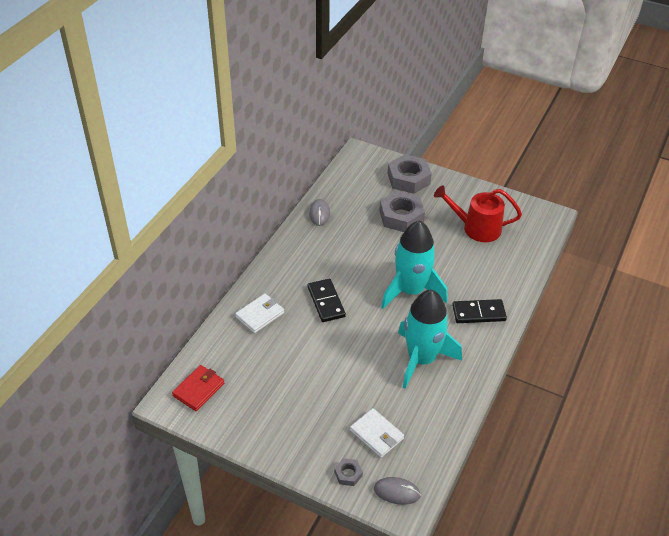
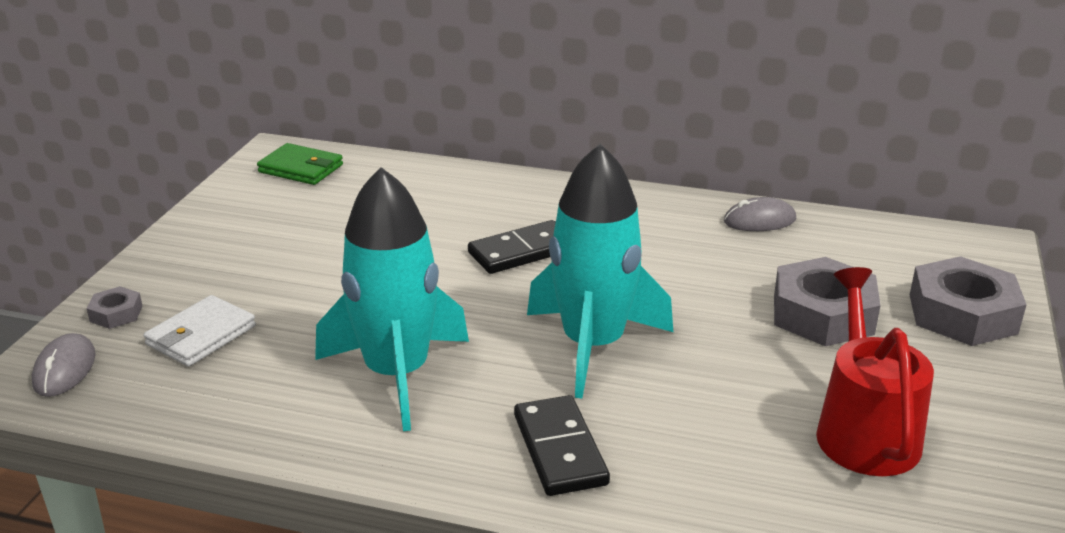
camera: 80 degrees right, 15 degrees down
red wallet [172,365,224,411] -> green wallet [257,143,343,185]
white wallet [235,294,284,333] -> none

